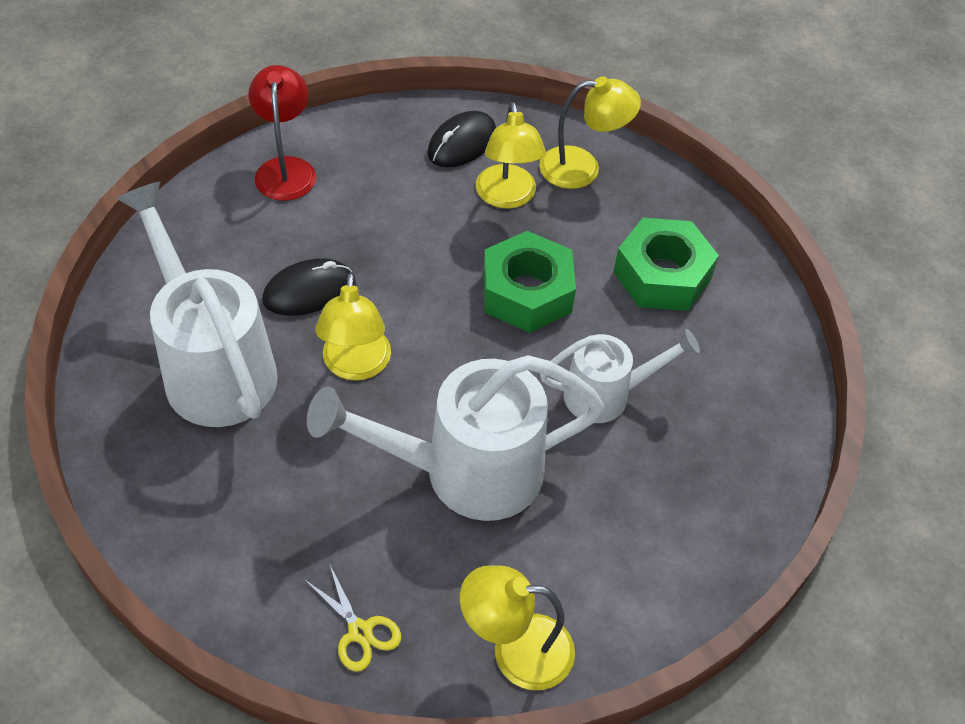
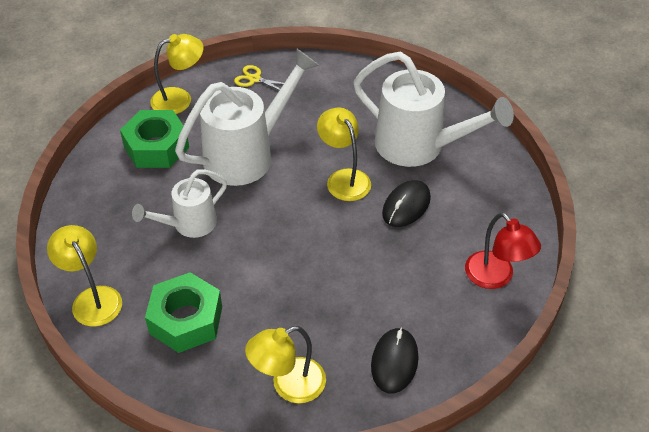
camera: 155 degrees right, 5 degrees down
yellow lamp [476,102,546,209] -> yellow lamp moved to [47,225,122,327]
green nut [483,231,576,333] -> green nut moved to [120,110,189,168]

